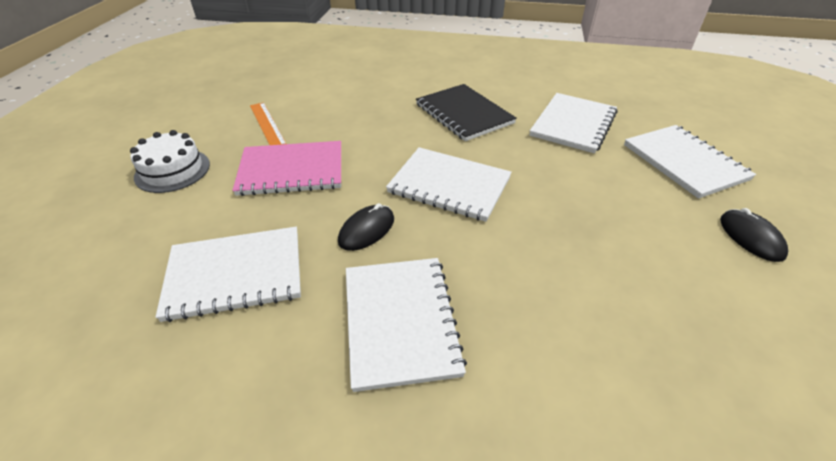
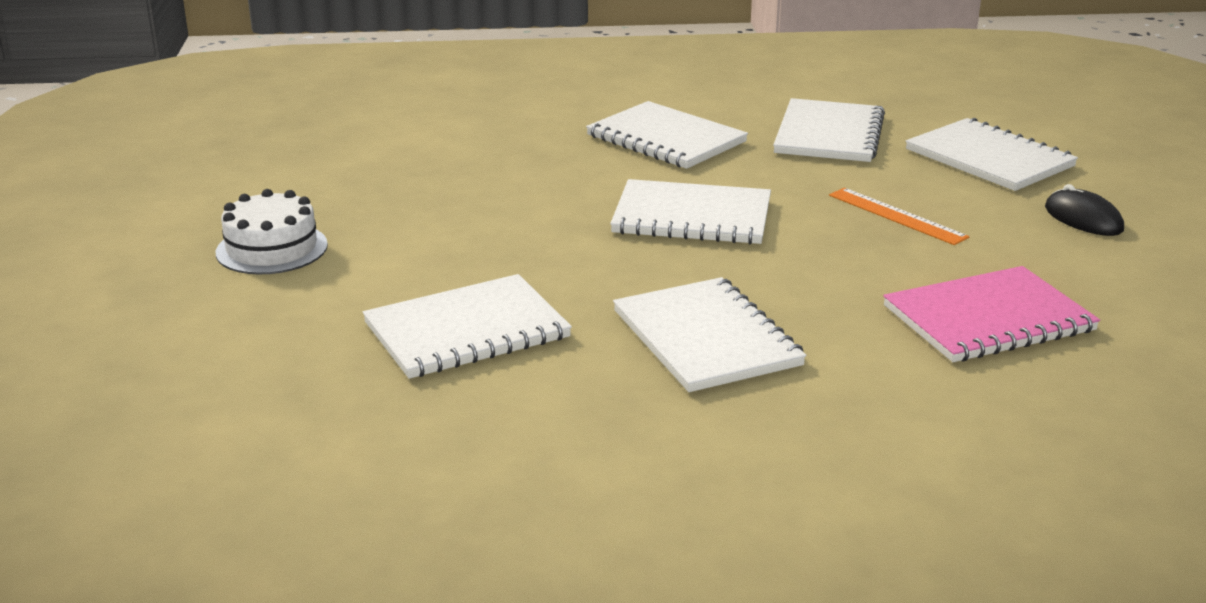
camera: 15 degrees left, 15 degrees down
pink notebook [232,141,341,196] -> pink notebook moved to [883,266,1100,362]
orange ruler [250,102,286,145] -> orange ruler moved to [829,188,969,245]
black mouse [338,203,394,251] -> none
black notebook [416,84,517,141] -> white notebook [586,101,748,169]

